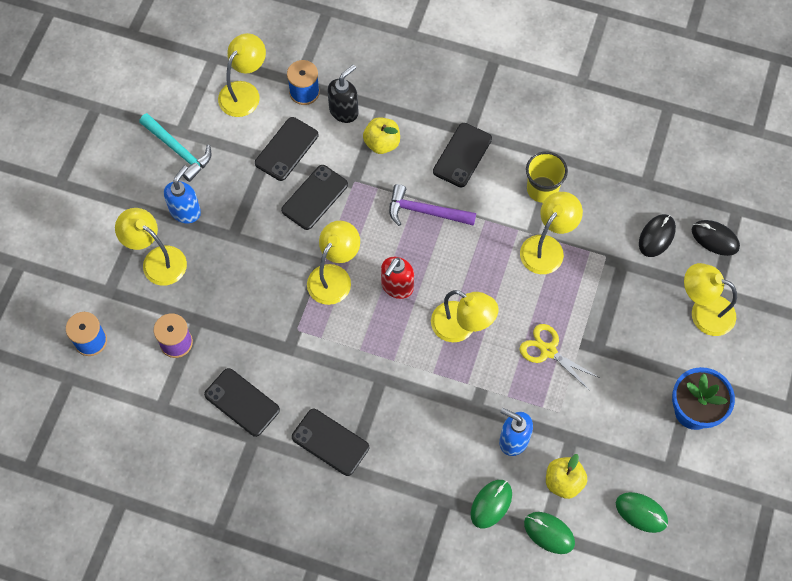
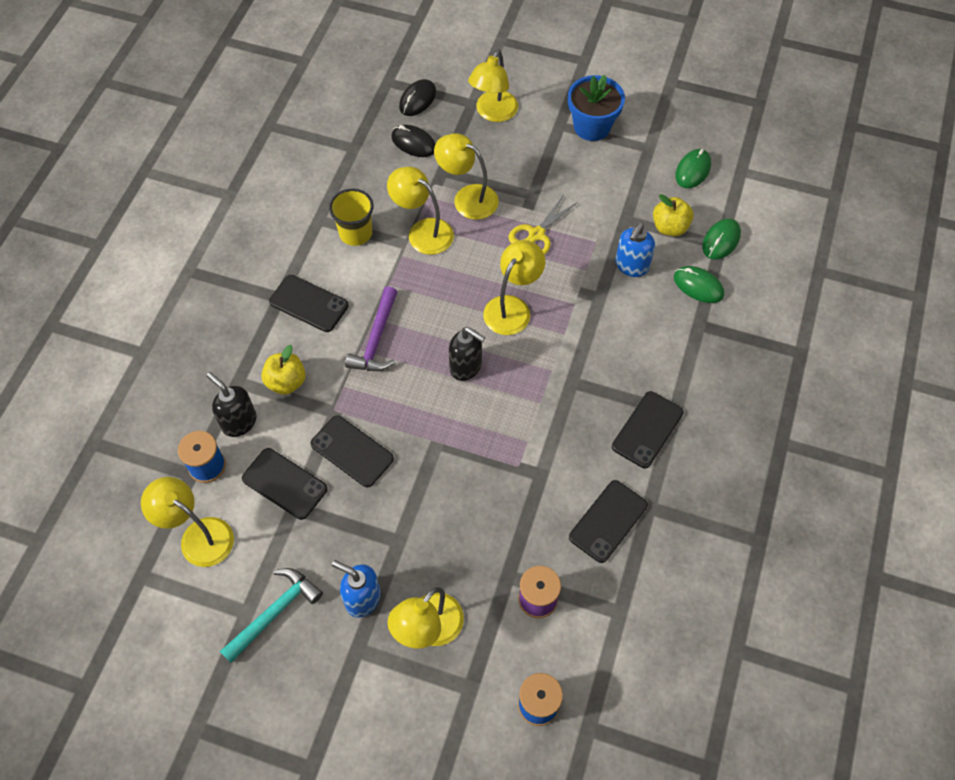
camera: 90 degrees left, 5 degrees down
yellow lamp [307,221,360,305] -> yellow lamp moved to [434,133,499,220]
red soap dispenser [381,257,414,299] -> black soap dispenser [449,327,485,381]

